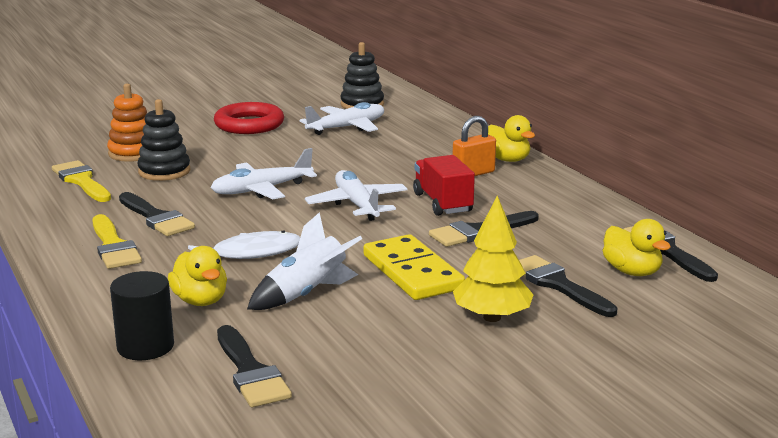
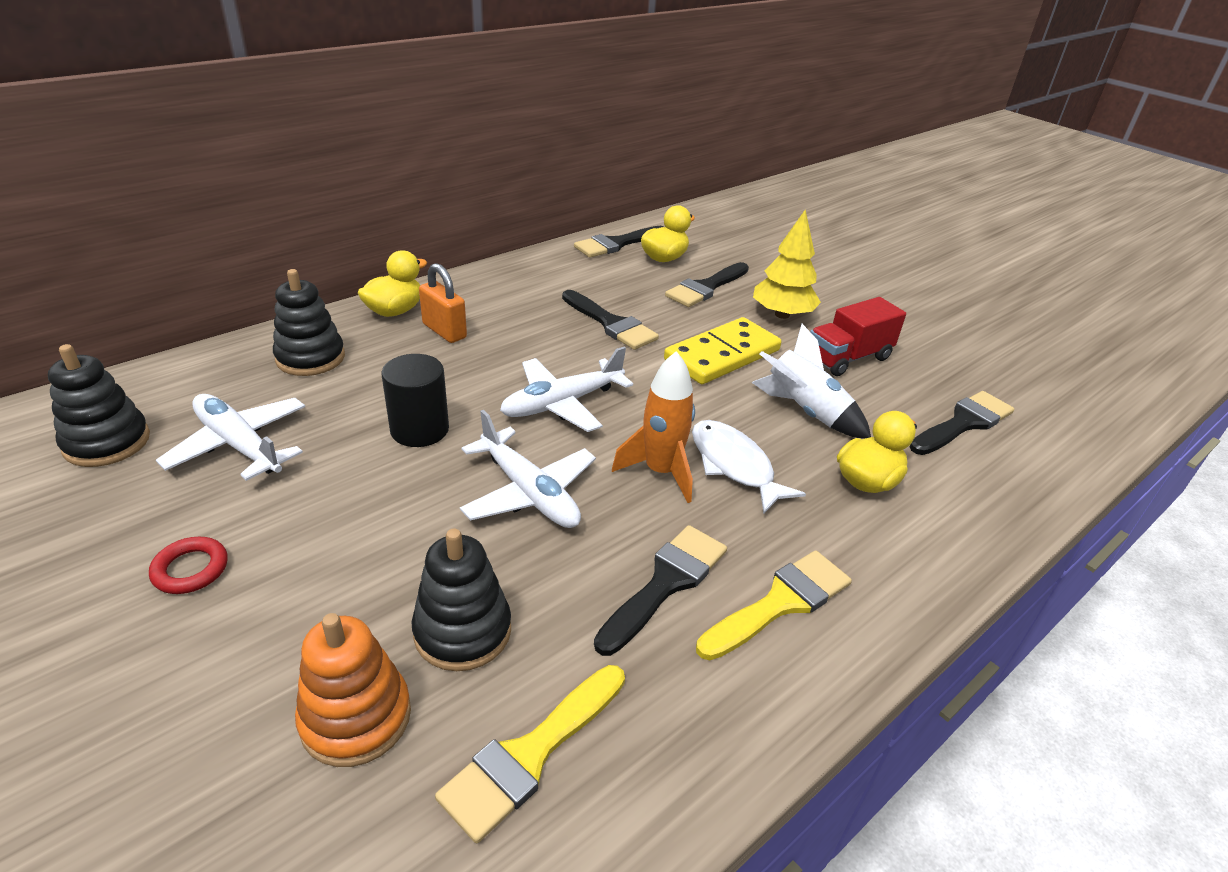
camera: 105 degrees left, 15 degrees up
black cylinder [110,271,174,360] -> black cylinder moved to [381,354,449,447]
red ring [214,102,284,134] -> red ring [149,537,227,594], size x0.51
red truck [413,155,475,216] -> red truck moved to [810,297,906,376]
none -> black stacking toy [273,269,345,376]
none -> orange rocket [612,351,695,503]

